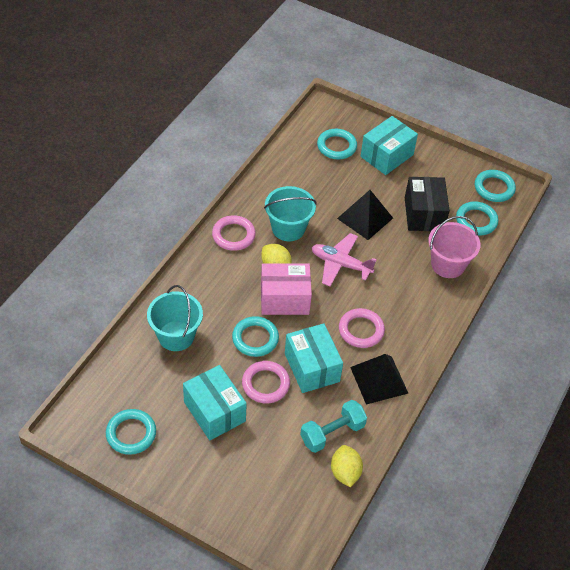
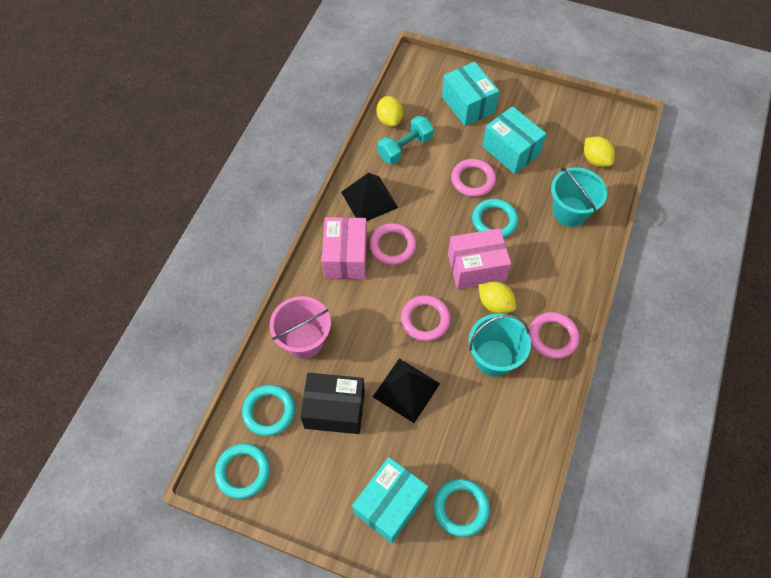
camera: 175 degrees right, 10 degrees up
turquoise ring [106,409,156,455] -> none
turquoise box [285,323,343,393] -> turquoise box moved to [442,62,499,126]
pink plane [312,233,377,286] -> pink ring [401,295,450,341]
black box [405,177,450,231] -> black box turned 75 degrees counterclockwise [300,373,365,434]
none -> pink box [322,217,367,279]
none -> yellow lemon [584,136,615,167]

